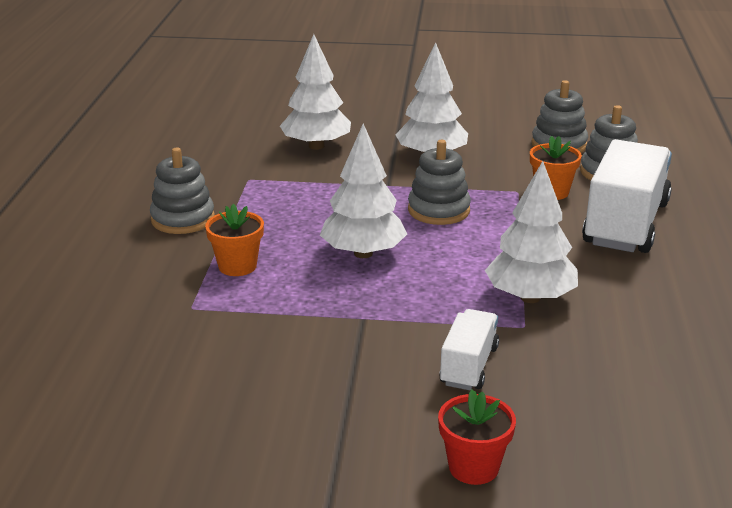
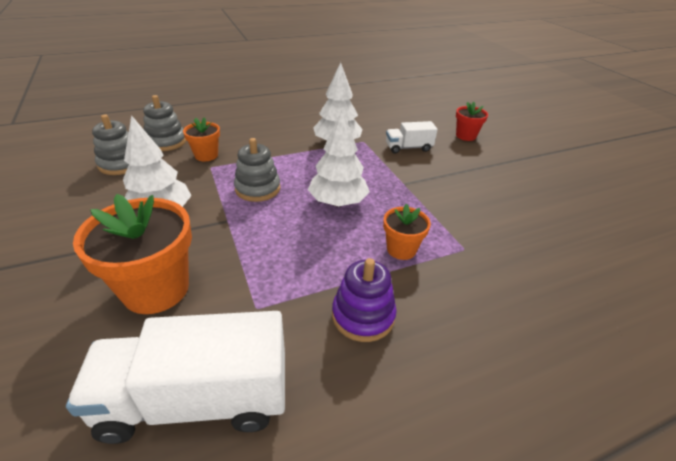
camera: 120 degrees left, 10 degrees up
grey stacking toy [150,148,215,234] -> purple stacking toy [332,258,397,342]
white tree [280,34,351,150] -> orange flower pot [73,194,192,314]
white truck [582,139,672,253] -> white truck moved to [66,311,285,444]

